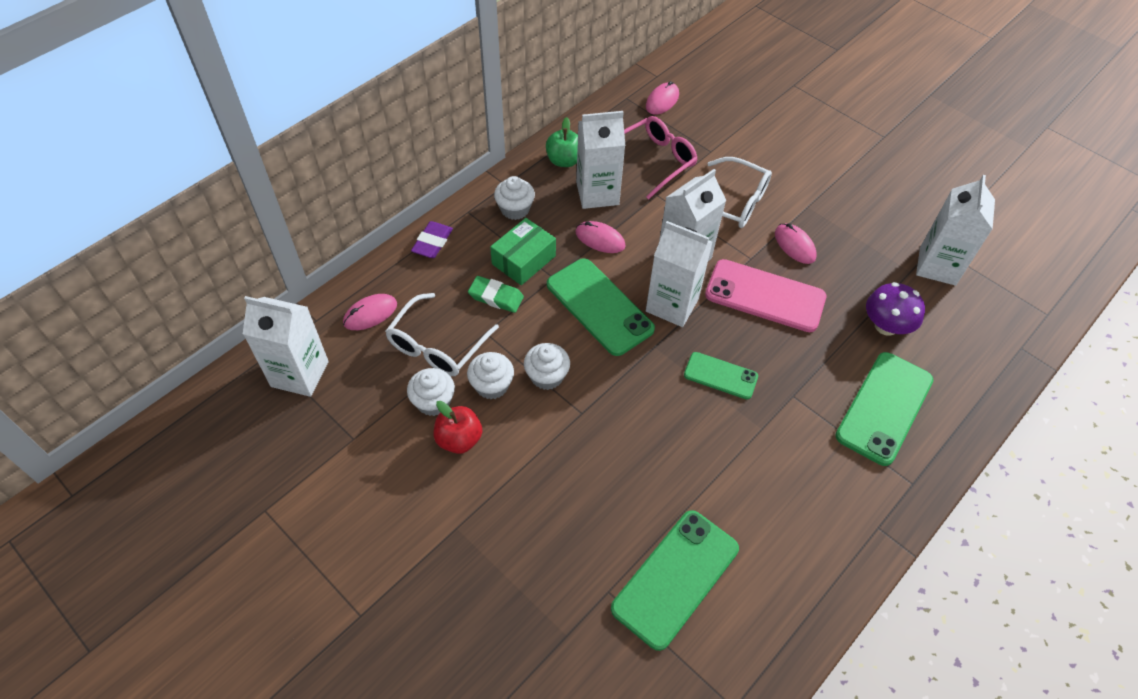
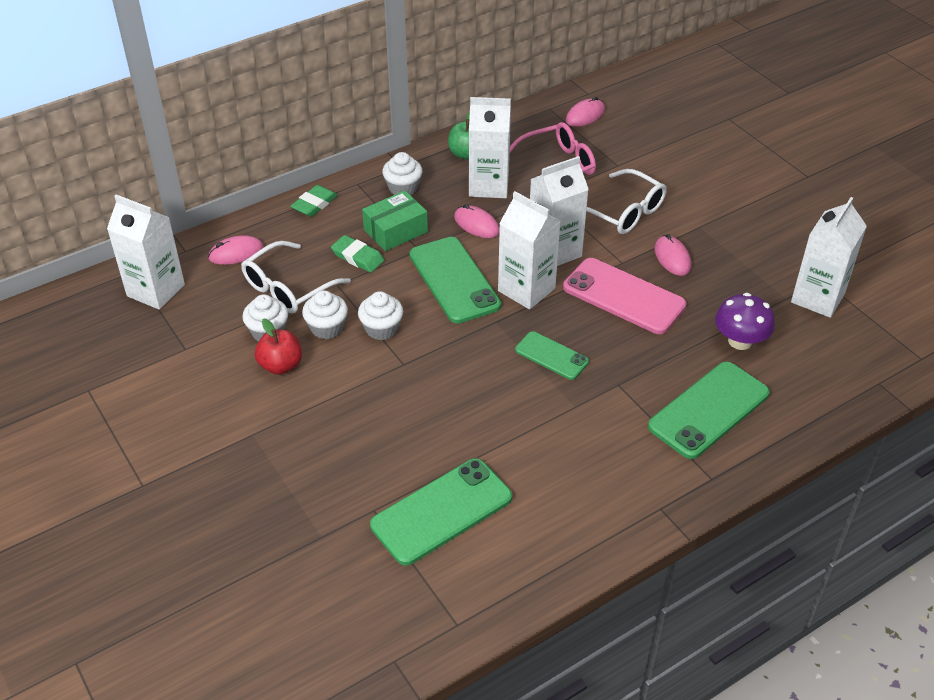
camera: 15 degrees right, 10 degrees down
purple eraser [411,221,453,258] -> green eraser [290,185,338,217]

